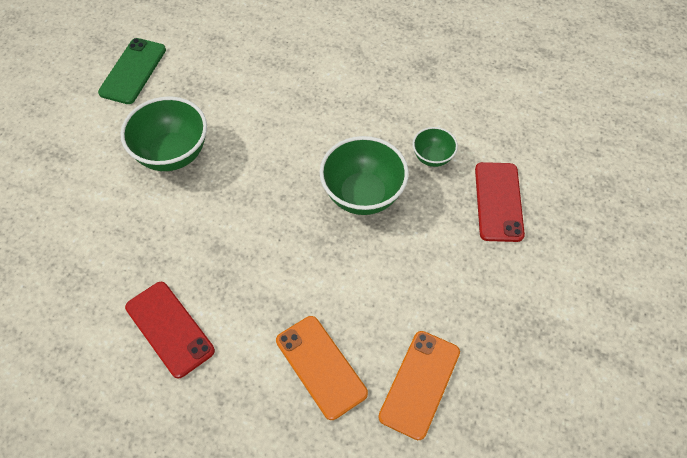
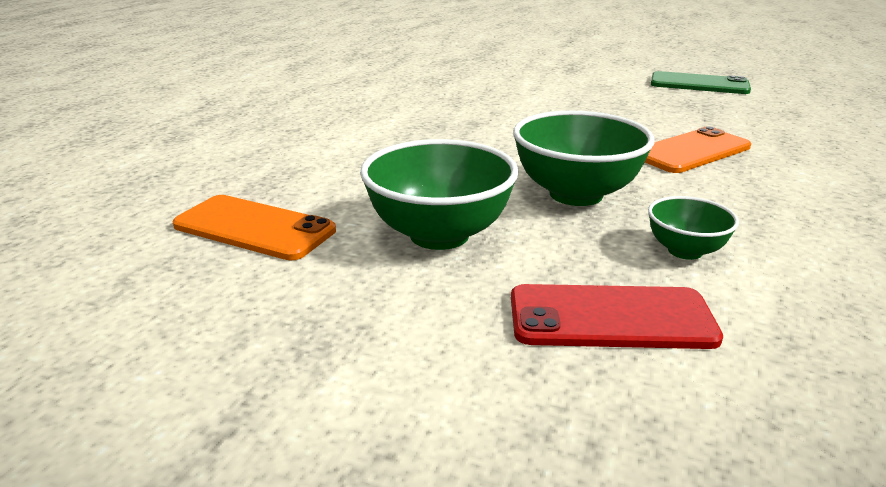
camera: 90 degrees right, 30 degrees down
green bowl [120,97,207,171] -> green bowl moved to [360,139,519,250]
red phone [125,282,215,378] -> none
orange phone [276,316,368,420] -> orange phone moved to [645,127,751,173]

